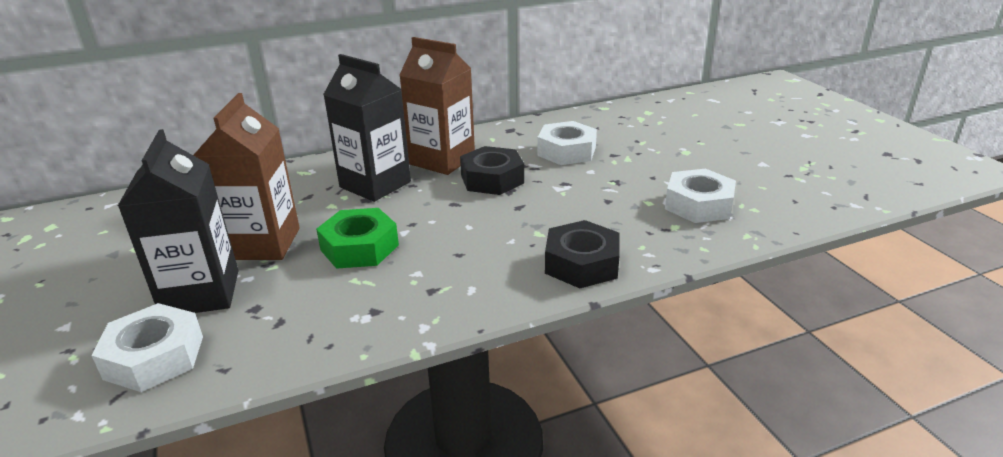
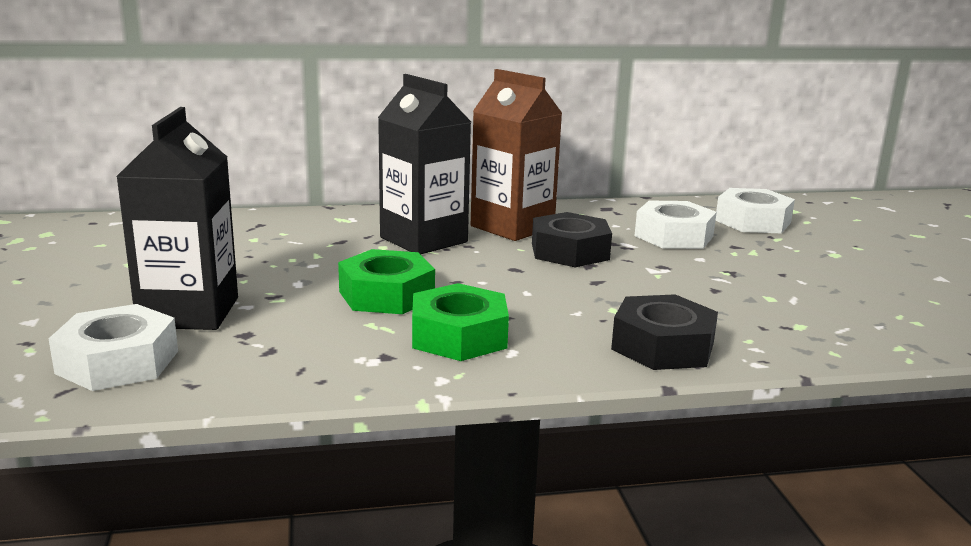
camera: 10 degrees right, 10 degrees down
brown carton [193,93,300,260] -> none
white nut [665,169,736,223] -> white nut moved to [715,188,795,233]
none -> green nut [412,283,509,361]

